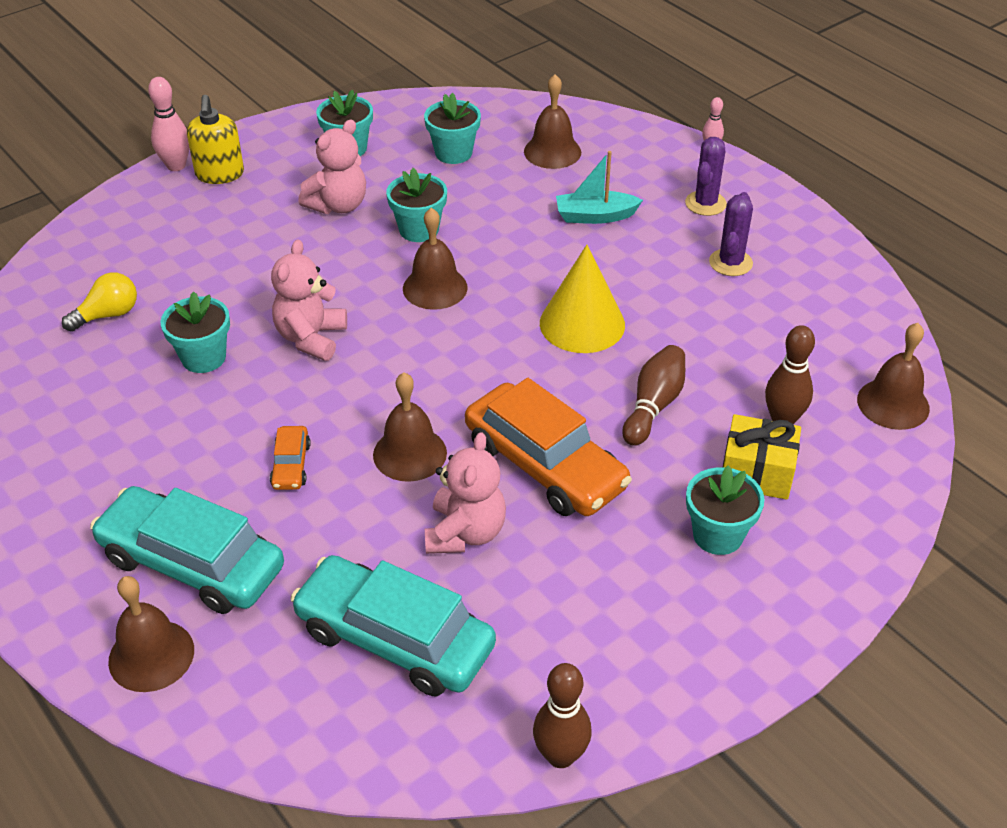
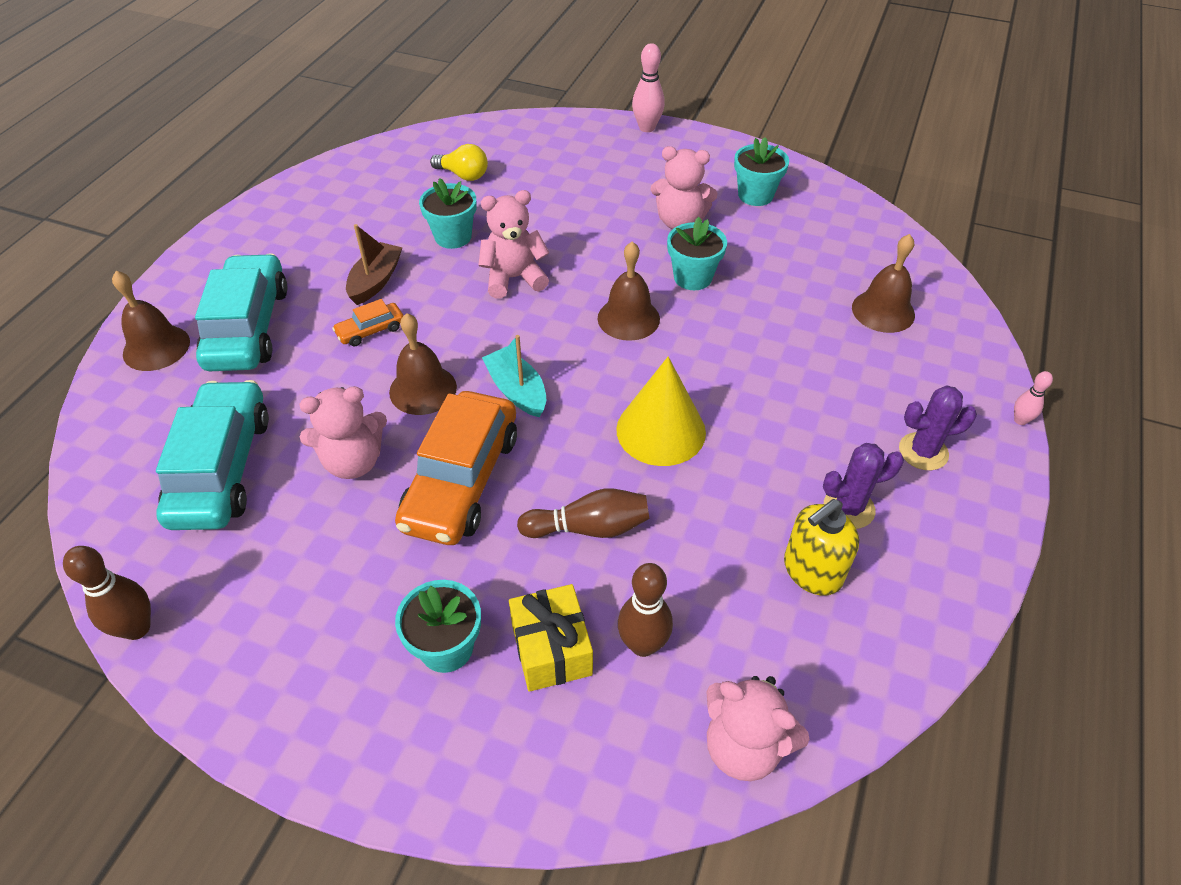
camera: 60 degrees right, 5 degrees up
yellow soap dispenser [187,95,244,184] -> yellow soap dispenser moved to [784,499,859,596]
turquoise flower pot [424,93,481,164] -> none
turquoise boat [556,151,643,224] -> turquoise boat moved to [482,335,546,417]
brown bell [857,323,930,430] -> pink teddy bear [707,676,810,781]
none -> brown boat [346,224,402,305]

